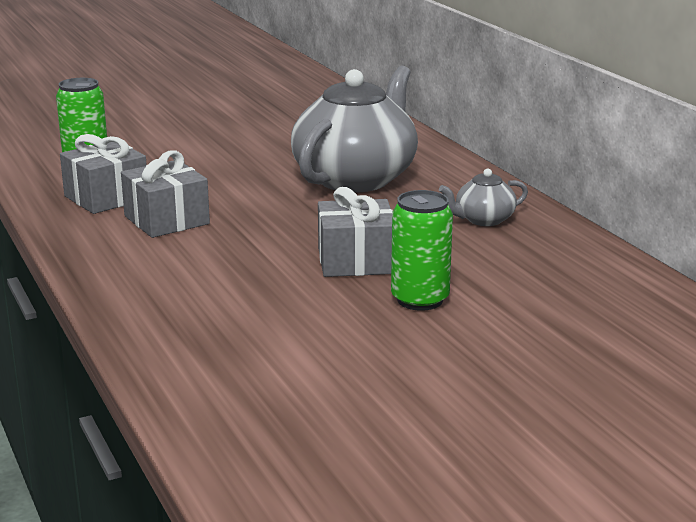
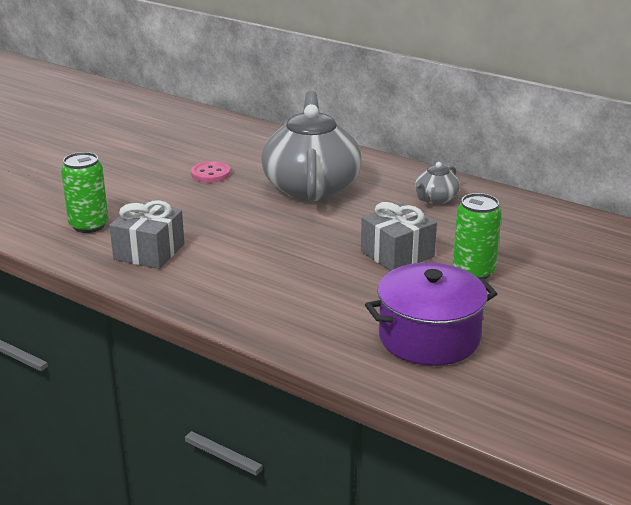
camera: 30 degrees left, 5 degrees up
grey gift [121,151,210,238] -> none
none -> pink button [191,161,230,183]
none -> purple pot [365,263,497,366]

